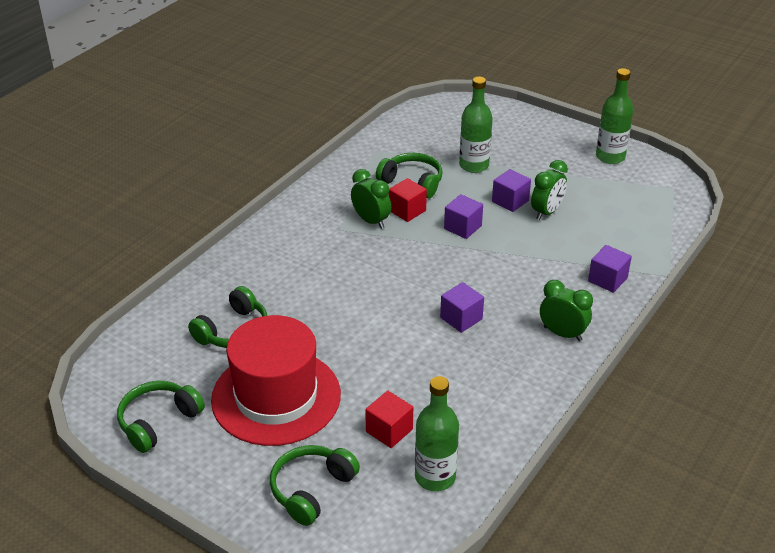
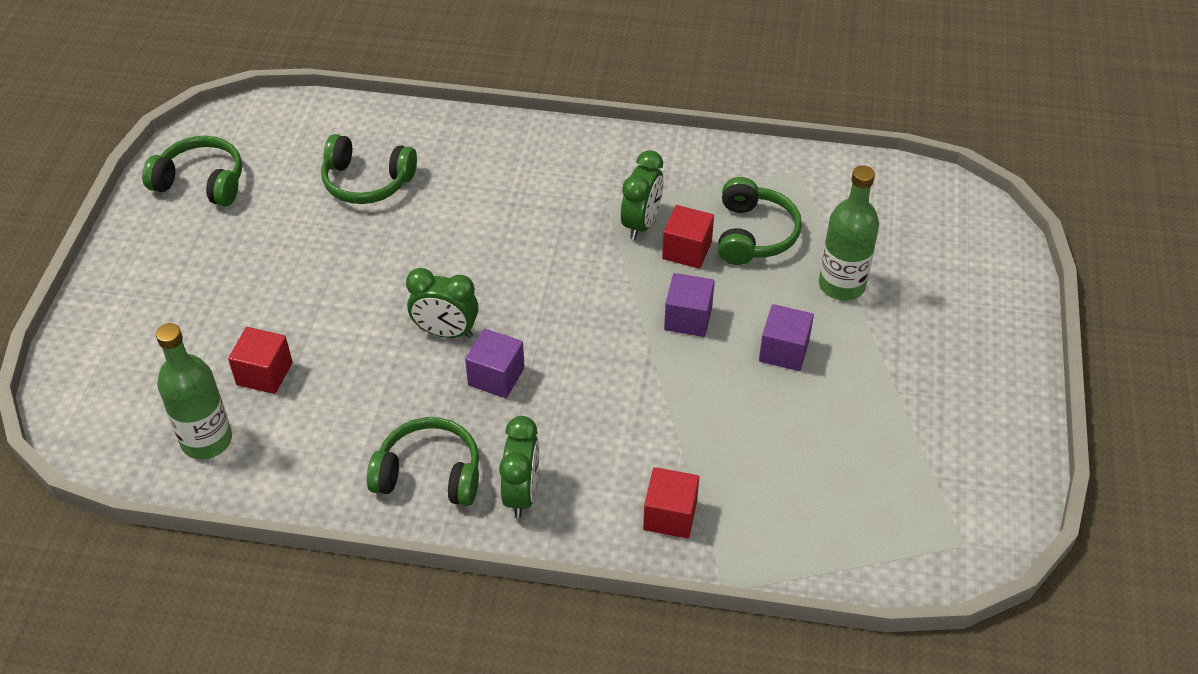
camera: 65 degrees right, 10 degrees up
red hat [211,315,341,446] -> none
green headphones [270,445,360,526] -> green headphones moved to [367,417,479,506]
green clock [531,160,568,220] -> green clock moved to [406,268,479,338]
purple cube [588,245,632,293] -> red cube [643,467,699,539]
green bottle [596,68,633,164] -> none

